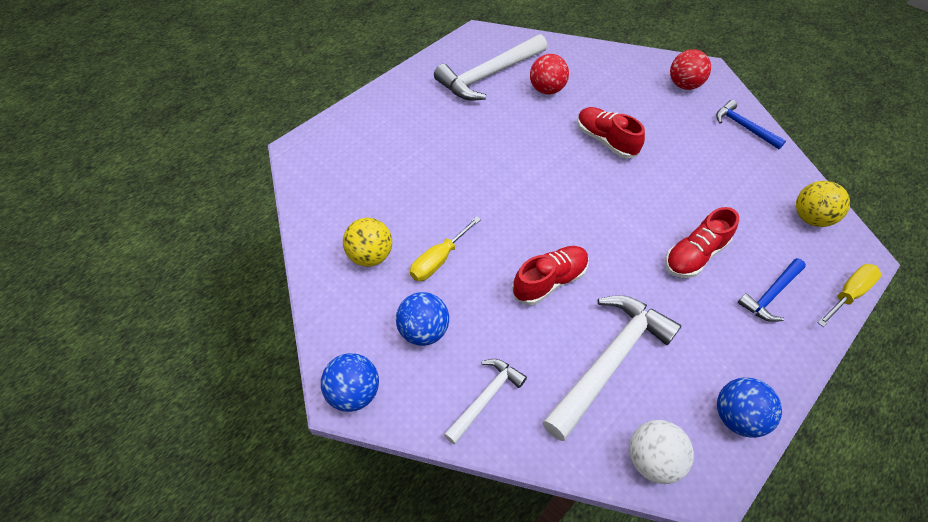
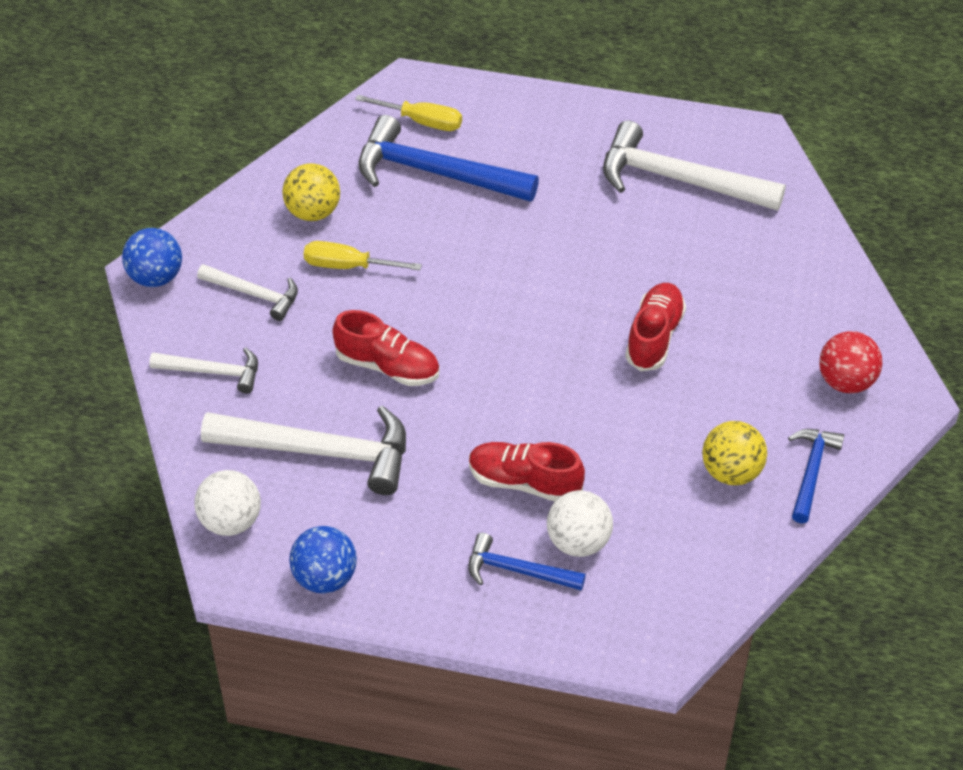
camera: 60 degrees right, 5 degrees down
blue ball [396,292,449,346] -> white hammer [197,264,298,321]
red ball [530,54,569,95] -> none
yellow ball [796,181,850,227] -> yellow ball moved to [702,421,767,485]
yellow screwdriver [817,264,882,327] -> yellow screwdriver moved to [355,95,462,131]
none -> blue hammer [359,115,539,202]
none -> white ball [547,490,613,557]

